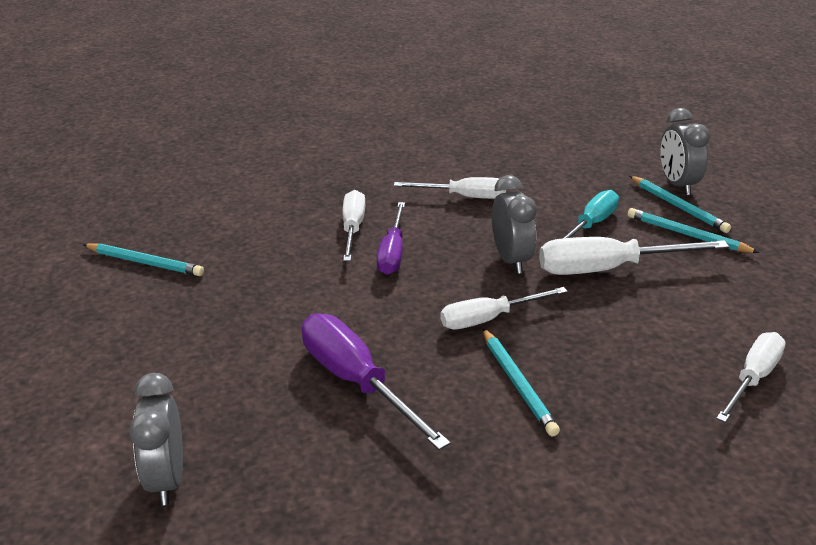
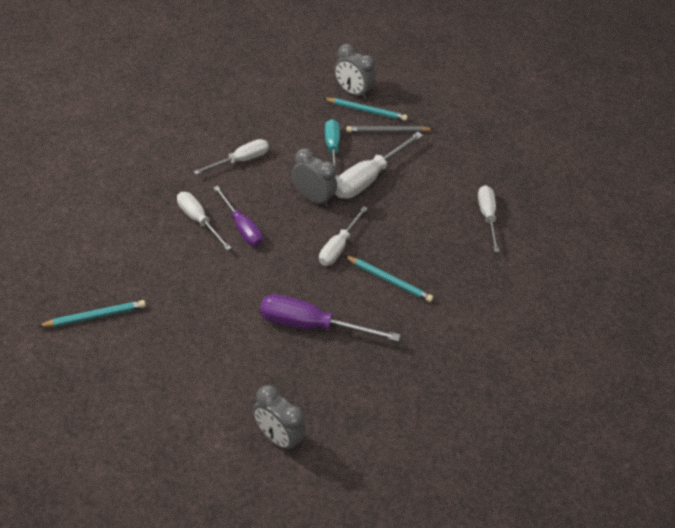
camera: 45 degrees left, 15 degrees up
turquoise pencil [627,208,759,253] -> grey pencil [346,126,434,133]

